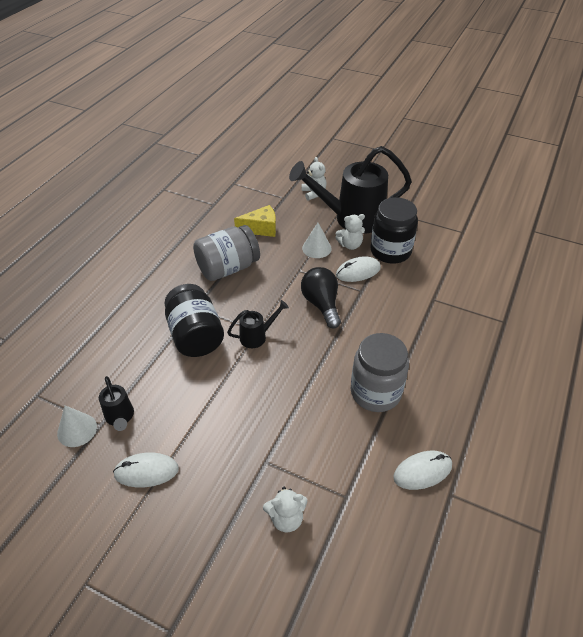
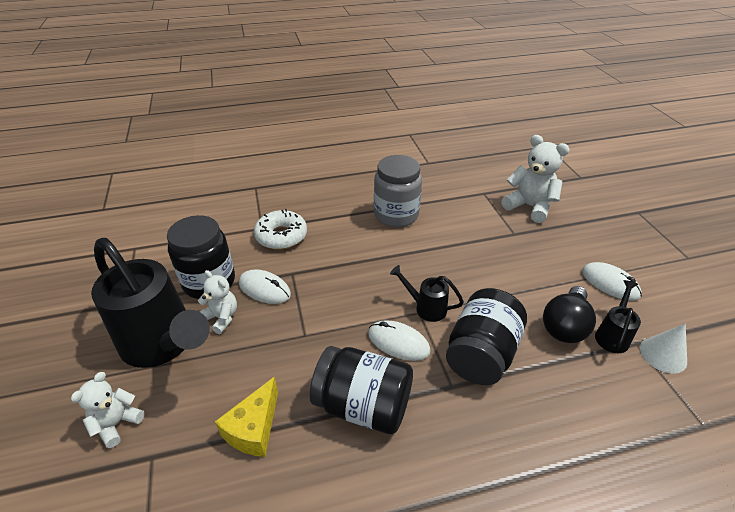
camera: 130 degrees left, 5 degrees down
grey jar [193,225,260,281] -> black jar [310,346,413,434]
yellow cheese [234,205,276,237] -> yellow cheese turned 105 degrees counterclockwise [215,377,278,457]
white teddy bear [263,487,308,532] -> white teddy bear [501,135,570,223], size x1.66
black light bulb [301,267,341,329] -> black light bulb moved to [543,286,596,343]
white cone [302,223,332,258] -> none
white mouse [393,451,452,490] -> white mouse moved to [368,320,431,361]
none -> white donut [254,209,307,250]

